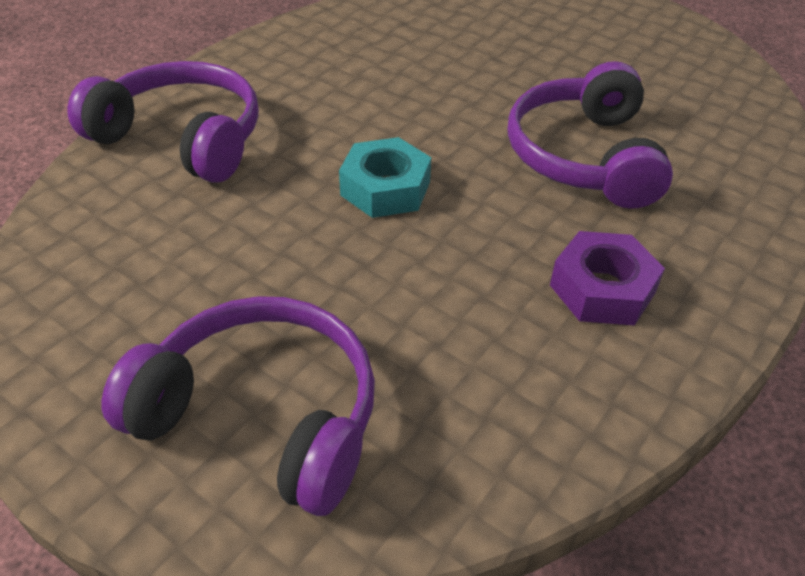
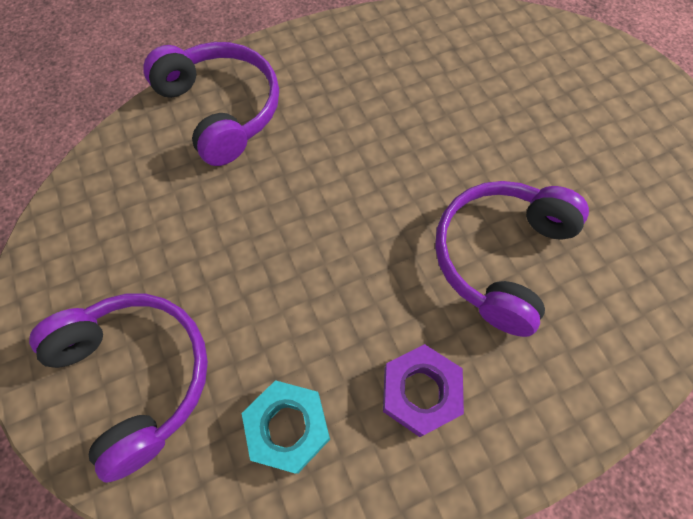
camera: 30 degrees right, 20 degrees up
turquoise nut [339,137,431,218] -> turquoise nut moved to [242,380,330,474]

